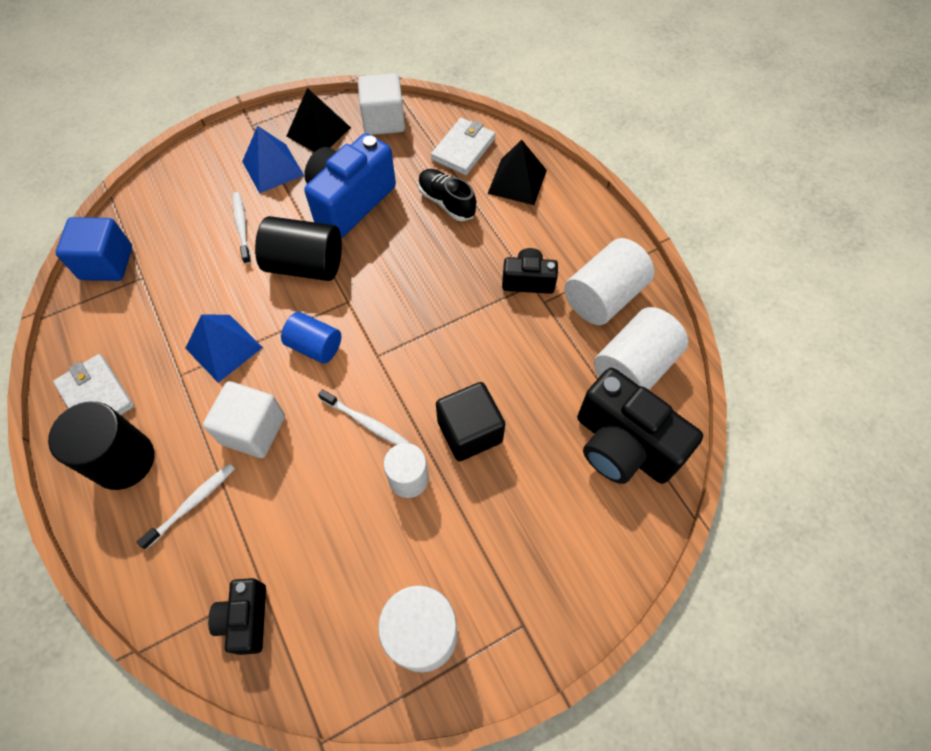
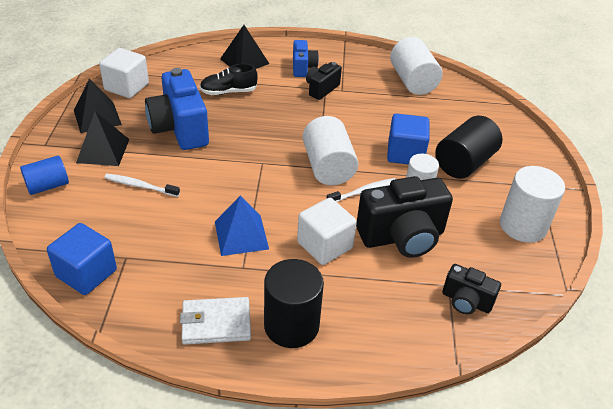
camera: 60 degrees left, 20 degrees down
white toothbrush [137,463,235,549] -> none
blue pyramid [242,126,304,193] -> black pyramid [76,111,129,166]
black cylinder [255,216,342,281] -> black cylinder moved to [435,116,502,179]
blue cylinder [281,312,341,364] -> blue cylinder moved to [20,156,69,195]
white wallet [431,118,495,175] -> none
black cube [436,382,505,462] -> blue cube [387,114,429,164]
white cylinder [564,238,655,325] -> white cylinder moved to [303,116,358,185]
black camera [577,368,703,484] -> black camera moved to [356,176,453,258]
none -> blue camera [293,40,319,77]

